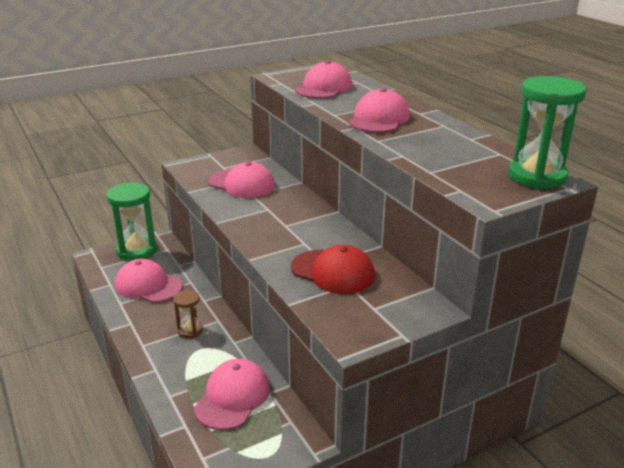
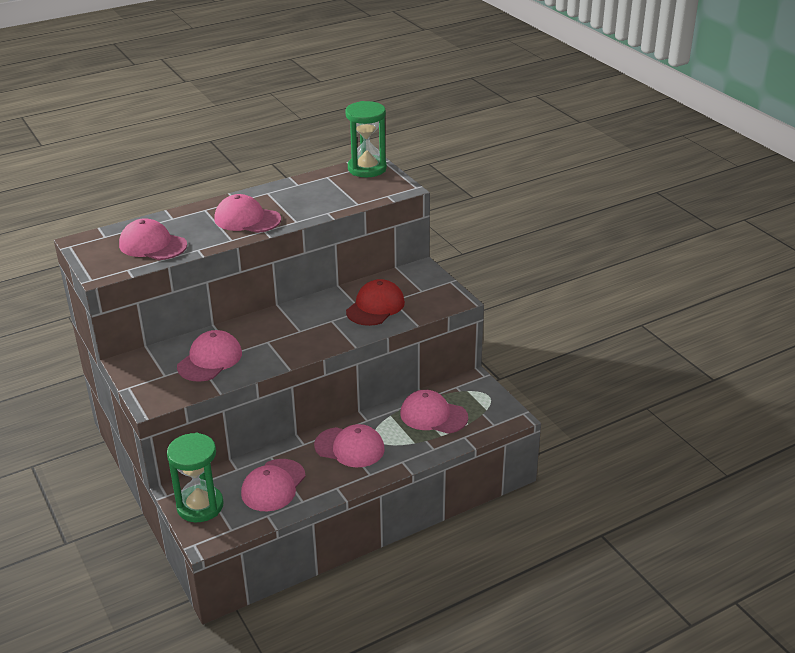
camera: 90 degrees left, 5 degrees up
brown hourglass [173,290,203,338] -> pink cap [314,424,385,468]

